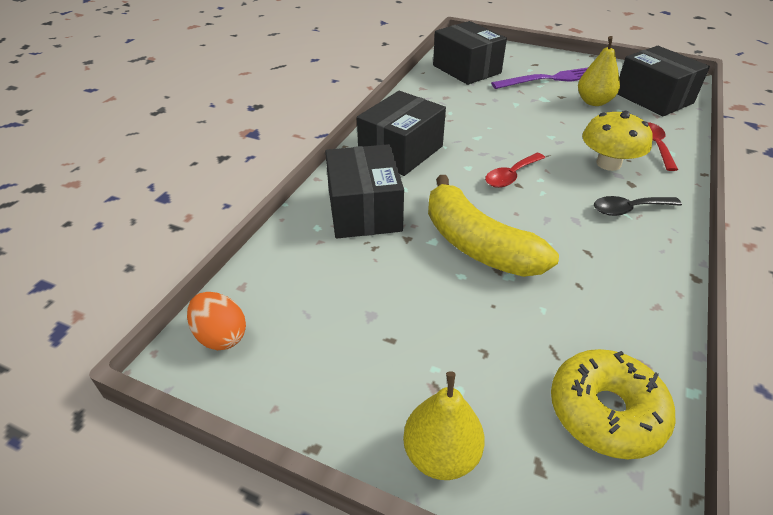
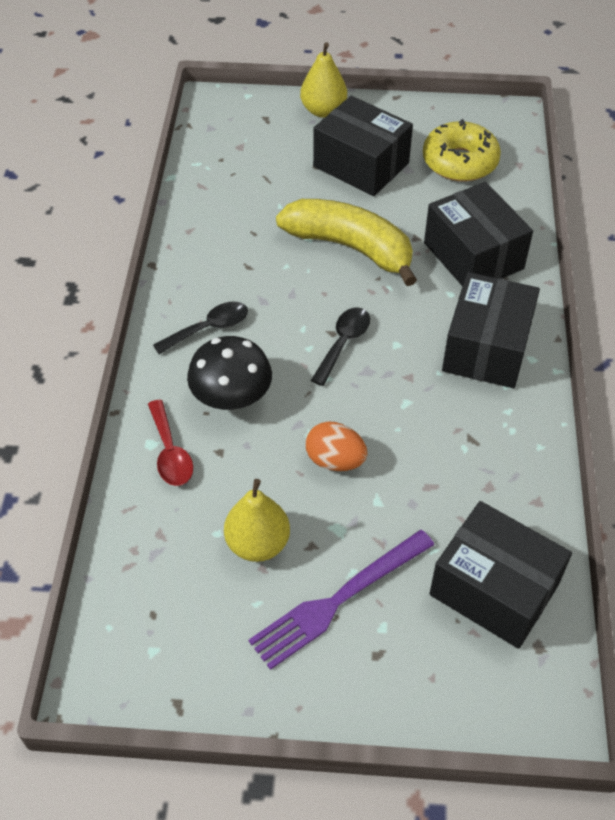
camera: 160 degrees right, 10 degrees up
orange egg [187,292,246,350] -> orange egg moved to [306,421,368,471]
red spoon [485,153,545,188] -> black spoon [311,307,370,386]
yellow donut [551,349,675,459] -> yellow donut moved to [423,119,501,182]
yellow mushroom [582,111,653,171] -> black mushroom [187,336,272,410]
black box [617,46,710,116] -> black box moved to [313,96,413,196]

